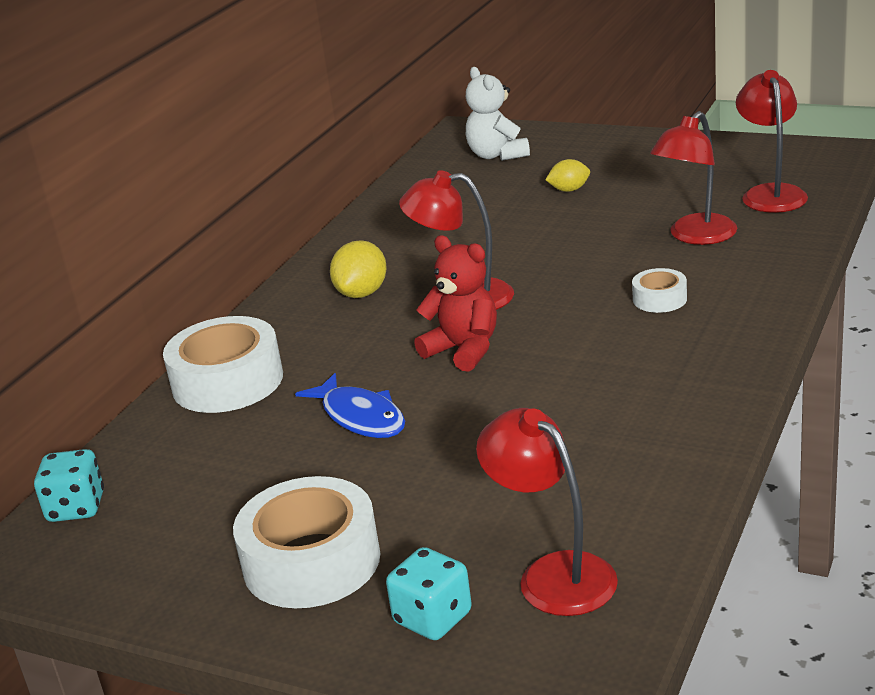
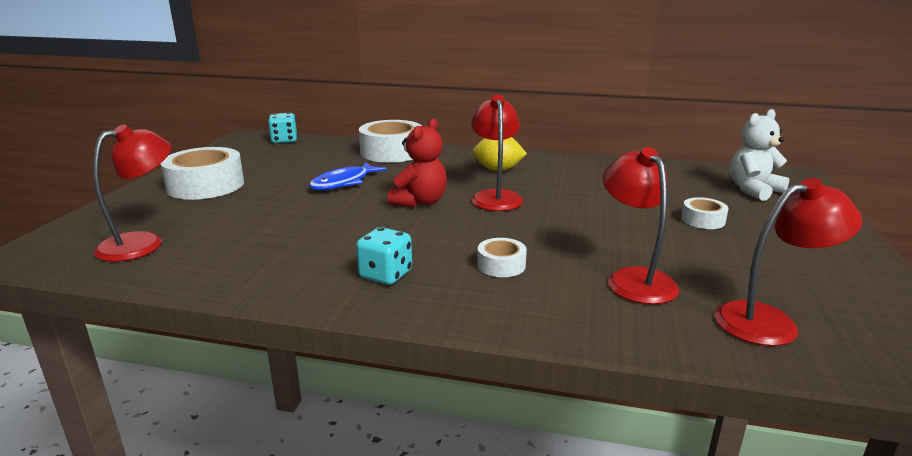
camera: 75 degrees right, 5 degrees down
turquoise dice [386,547,472,640] -> turquoise dice moved to [356,227,412,285]
yellow lemon [545,159,590,192] -> white tape [681,197,728,229]
red lamp [650,111,737,245] -> red lamp turned 45 degrees clockwise [603,147,679,304]

